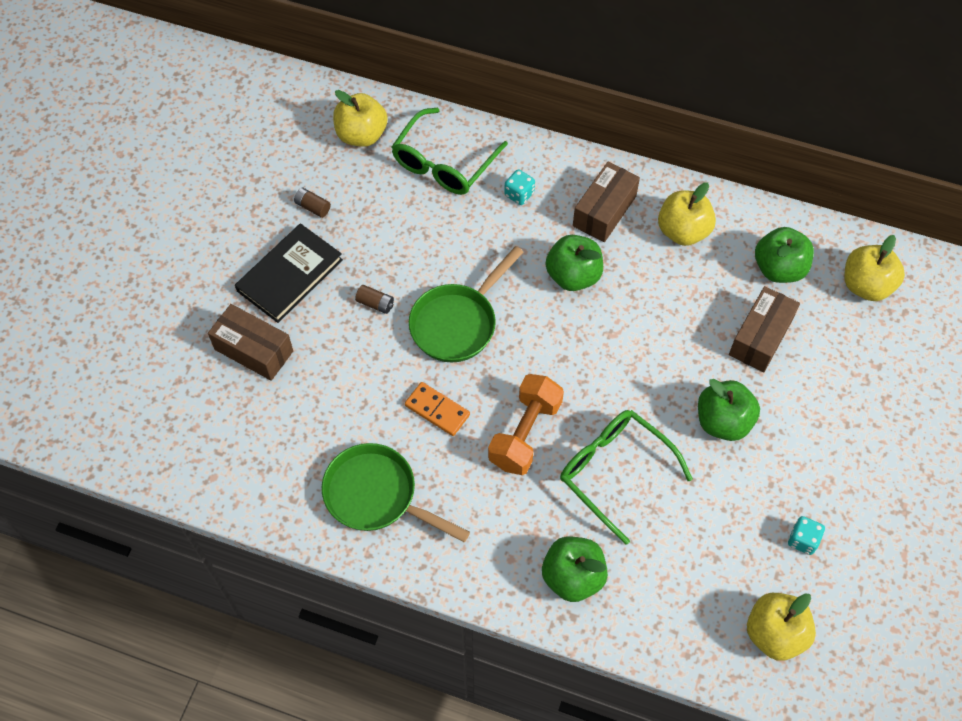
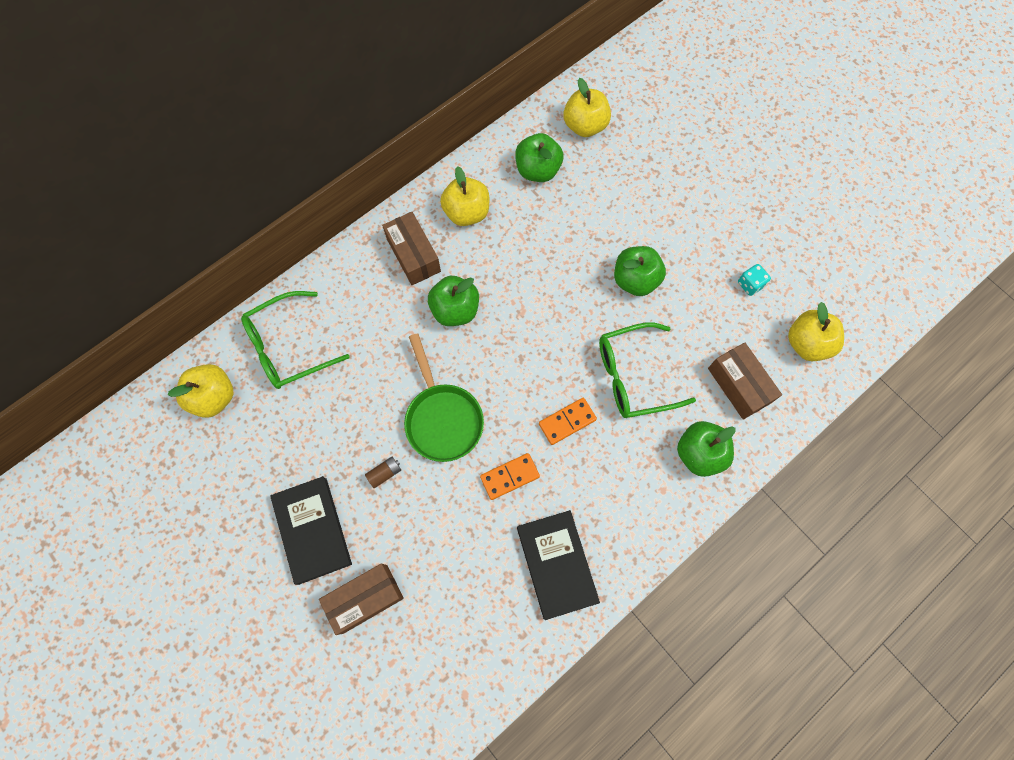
camera: 60 degrees left, 10 degrees up
brown battery [294,188,331,218] -> none
green pan [322,443,470,542] -> black book [517,510,600,620]
green glasses [391,108,508,195] -> green glasses turned 90 degrees clockwise [241,291,350,389]
orange dumbbell [488,374,564,475] -> orange domino [539,398,597,445]
turquoise dice [504,169,535,205] -> none
brown box [729,286,800,372] -> brown box moved to [708,343,782,420]

